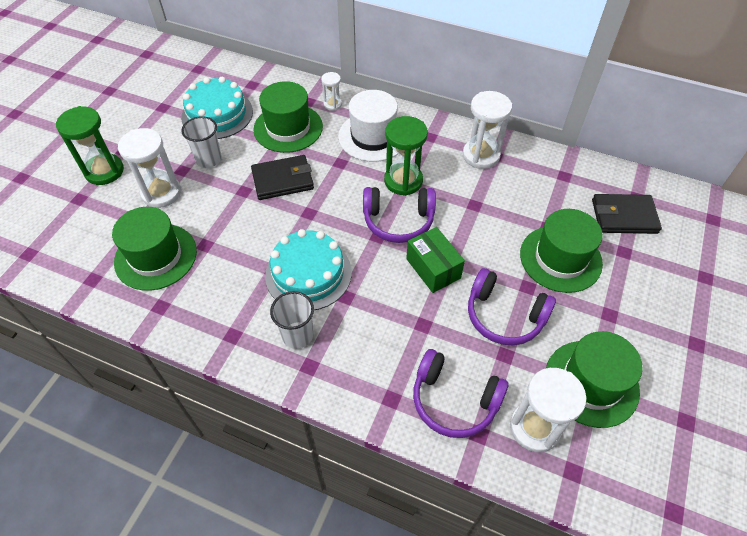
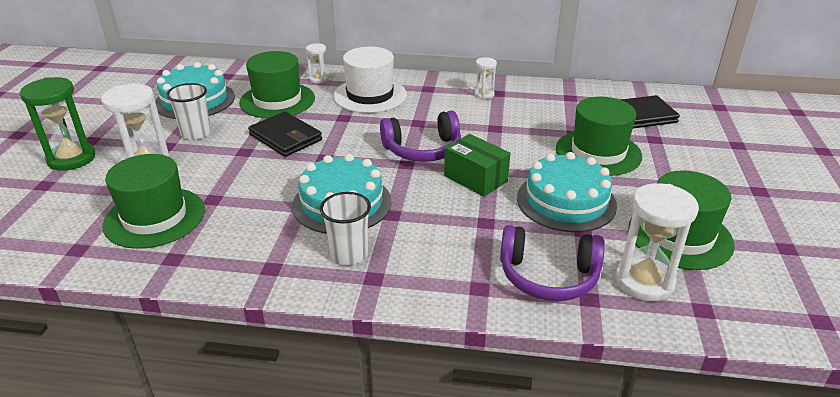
camera: 15 degrees left, 20 degrees down
black wallet [251,155,314,200] -> black wallet turned 75 degrees clockwise [248,112,322,157]
green hourglass [384,116,428,196] -> none
white hourglass [463,91,512,169] -> white hourglass [474,57,497,99], size x0.53
purple headphones [468,268,556,345] -> turquoise cake [517,152,617,232]

